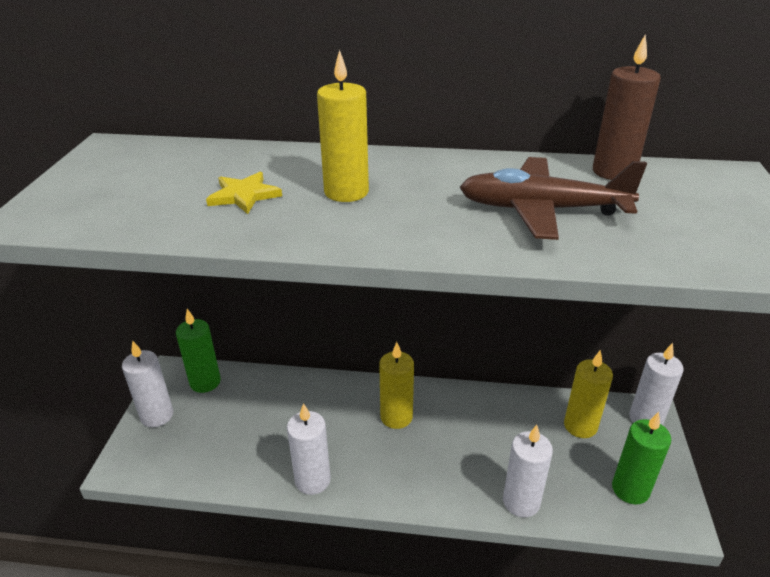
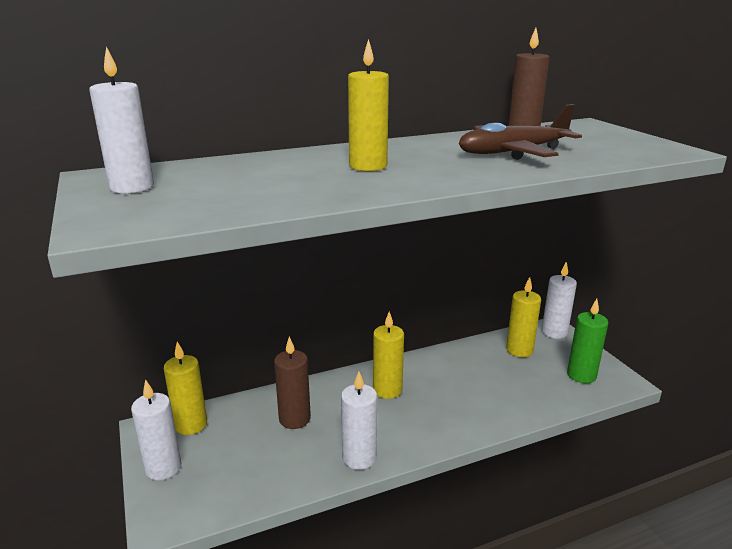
camera: 30 degrees left, 10 degrees down
green candle [176,309,221,393] -> yellow candle [164,342,207,435]
yellow star [206,172,282,214] -> none
white candle [503,425,553,518] -> white candle moved to [89,47,154,194]
none -> brown candle [274,337,311,429]

